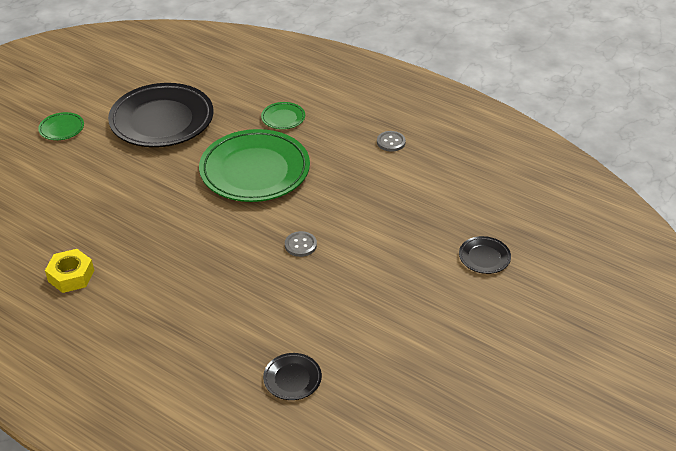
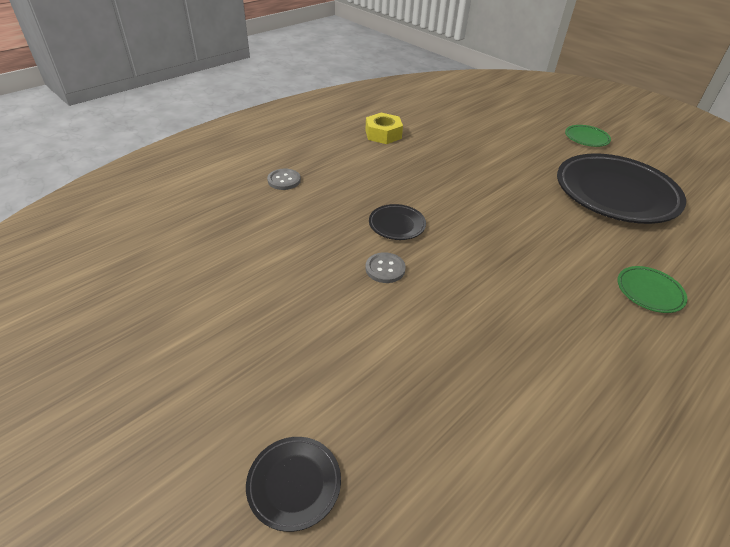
camera: 100 degrees right, 0 degrees up
green plate [199,129,310,202] -> none
black plate [263,353,322,400] -> black plate moved to [369,204,426,240]
grey button [377,131,406,152] -> grey button moved to [267,169,301,190]

